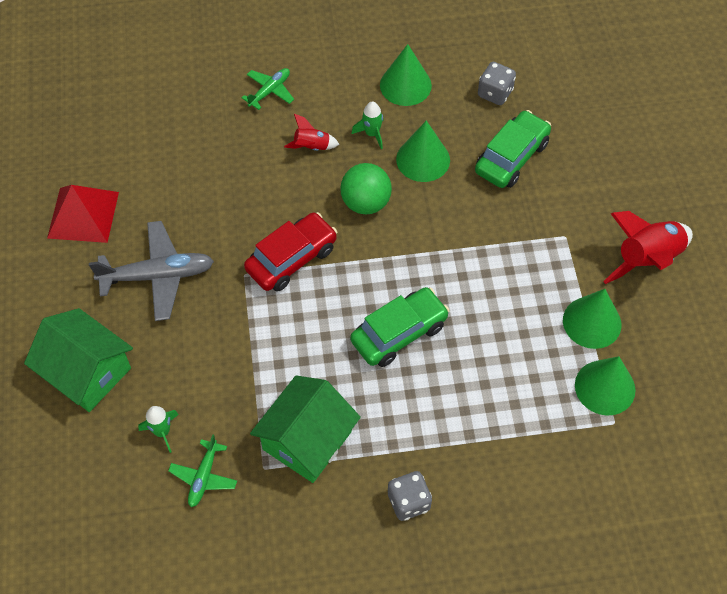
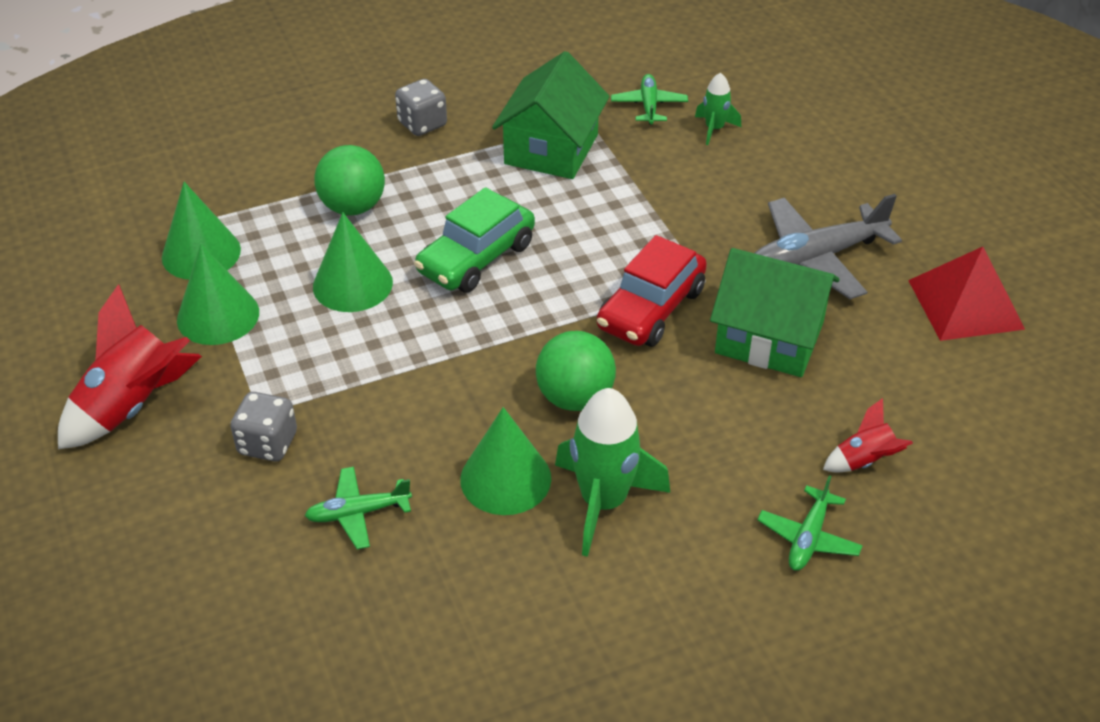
camera: 165 degrees right, 15 degrees down
green house [24,308,133,412] -> green house moved to [710,248,840,377]
red rocket [284,114,339,151] -> red rocket moved to [823,398,913,473]
green rocket [351,102,384,149] -> green rocket [555,388,670,557], size x1.91
green cone [380,44,432,106] -> green cone moved to [313,212,393,312]
green car [475,110,551,188] -> green plane [305,467,412,549]
grey dice [478,62,516,105] -> grey dice moved to [230,392,297,462]
none -> green ball [314,145,385,215]

